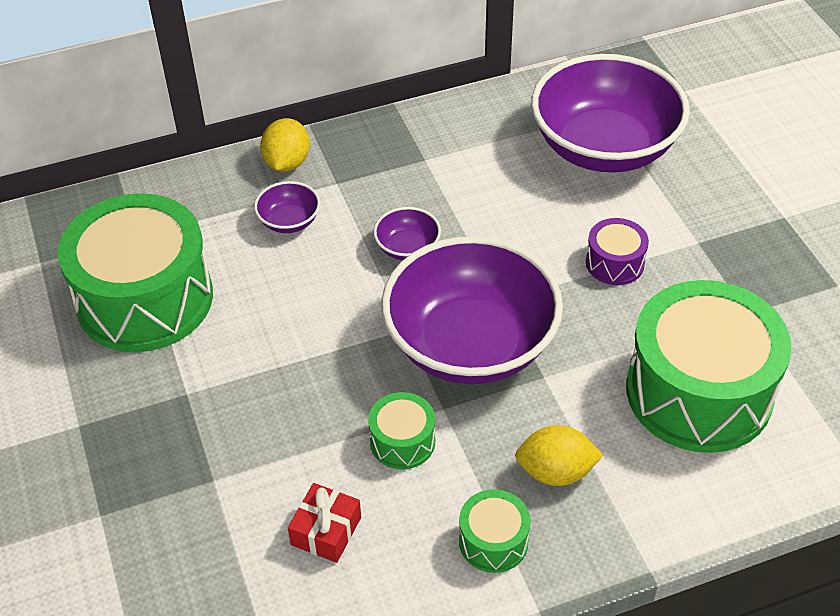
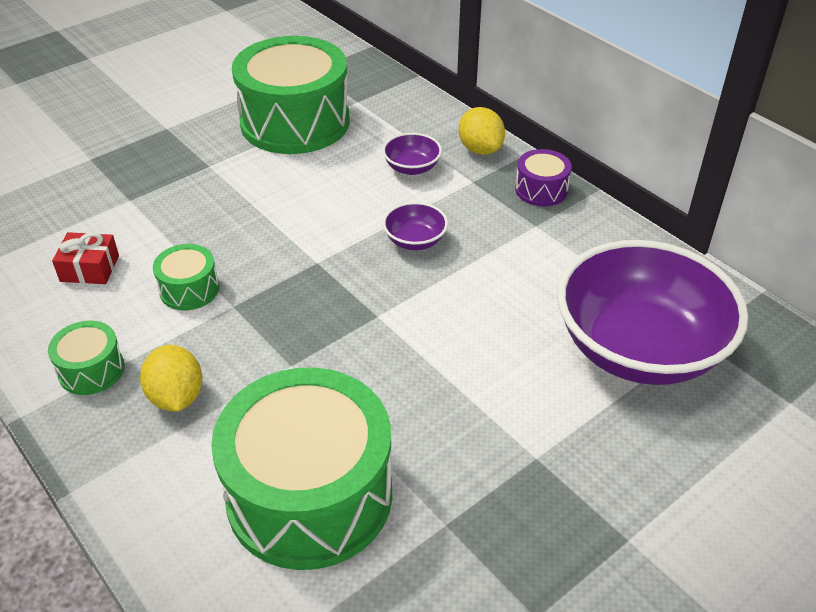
camera: 70 degrees right, 5 degrees down
yellow lemon [260,118,310,172] -> yellow lemon turned 75 degrees clockwise [459,107,505,155]
purple bowl [381,236,563,384] -> none
purple drum [586,218,649,285] -> purple drum moved to [515,149,572,207]

